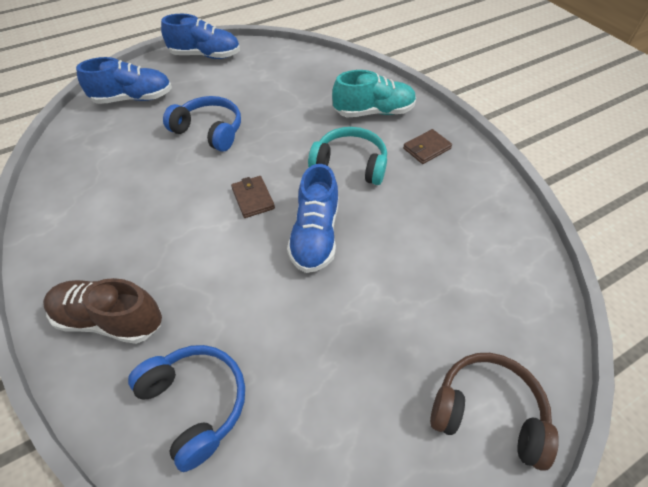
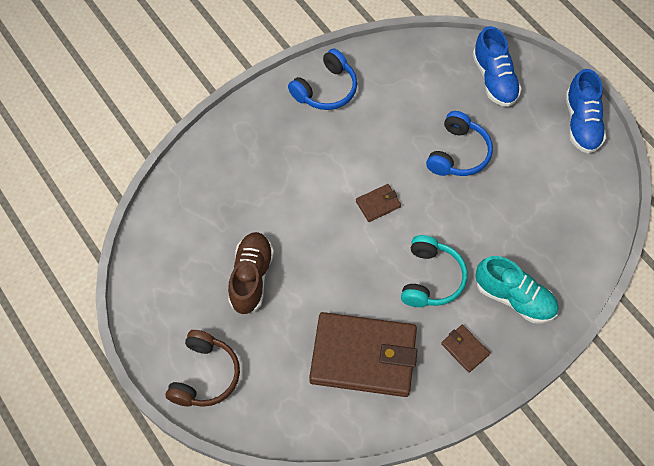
camera: 85 degrees right, 10 degrees up
brown shoe [43,278,162,344] -> brown shoe moved to [228,232,274,315]
blue headphones [128,345,245,472] -> blue headphones moved to [288,49,357,110]
blue shoe [287,164,338,273] -> none
turquoise shoe [332,70,416,117] -> turquoise shoe turned 45 degrees counterclockwise [475,256,559,324]
none -> brown wallet [309,312,418,397]

